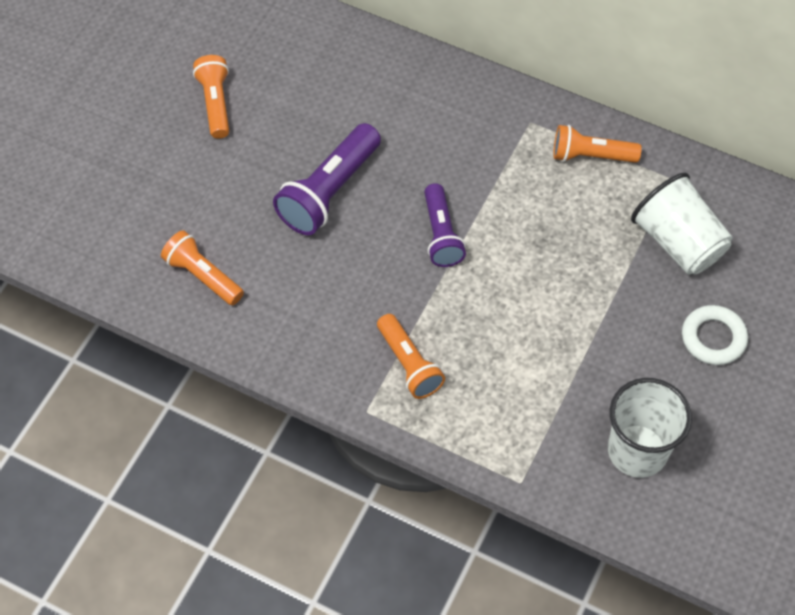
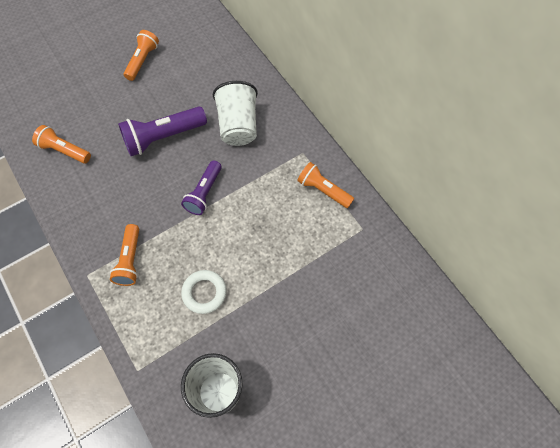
camera: 30 degrees right, 5 degrees up
orange flashlight [161,230,244,305] -> orange flashlight turned 45 degrees counterclockwise [32,125,91,163]
white cup [631,173,733,275] -> white cup moved to [213,81,258,146]
white ring [682,305,748,365] -> white ring moved to [181,270,227,314]

